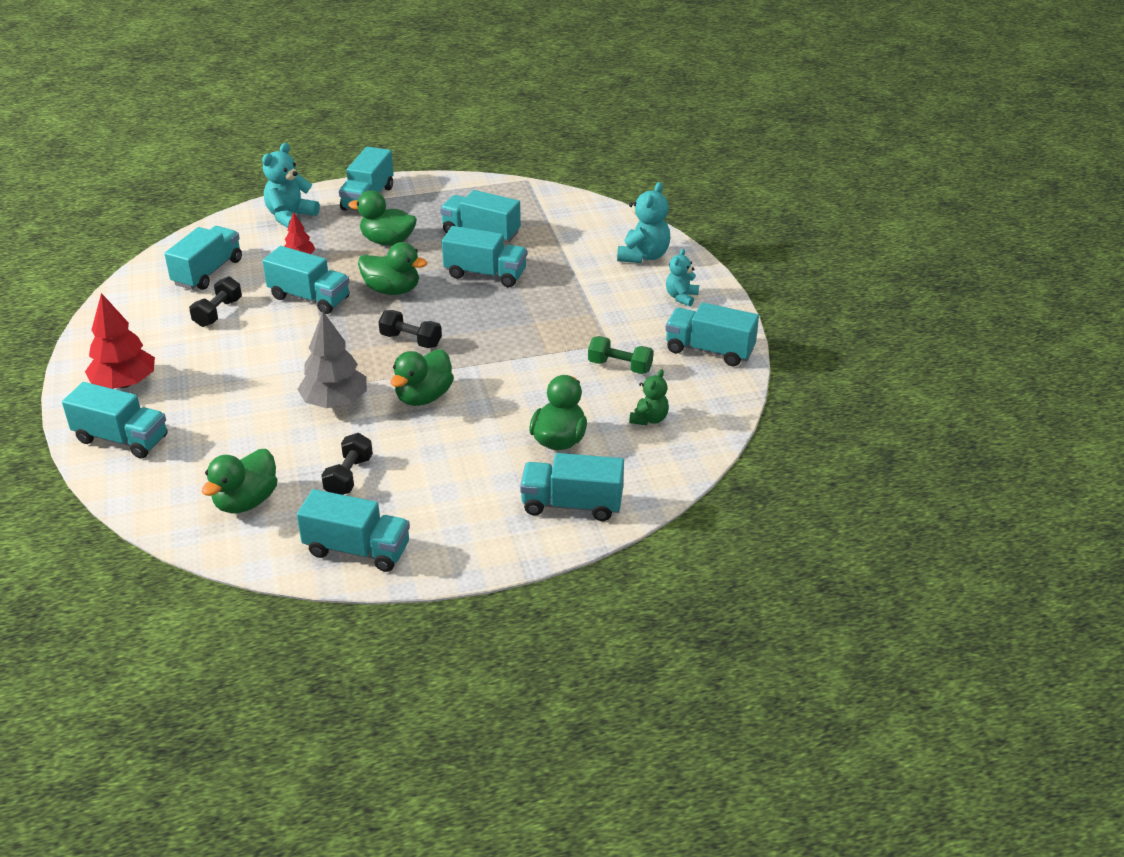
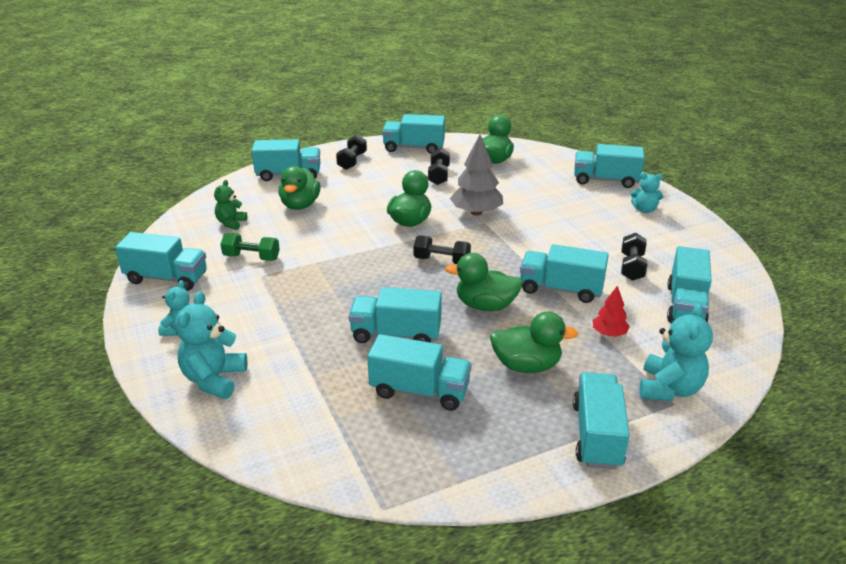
camera: 170 degrees right, 5 degrees down
red tree [85,293,155,389] -> turquoise teddy bear [631,173,663,213]
none -> black dumbbell [336,134,367,170]

